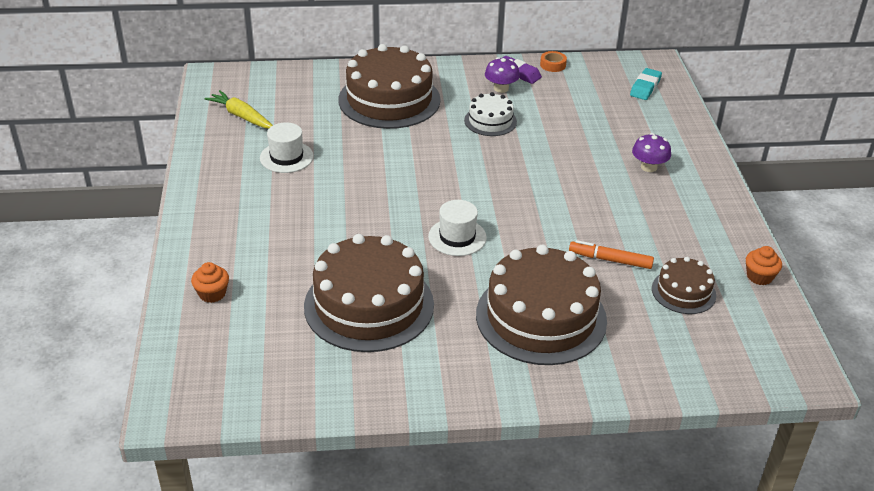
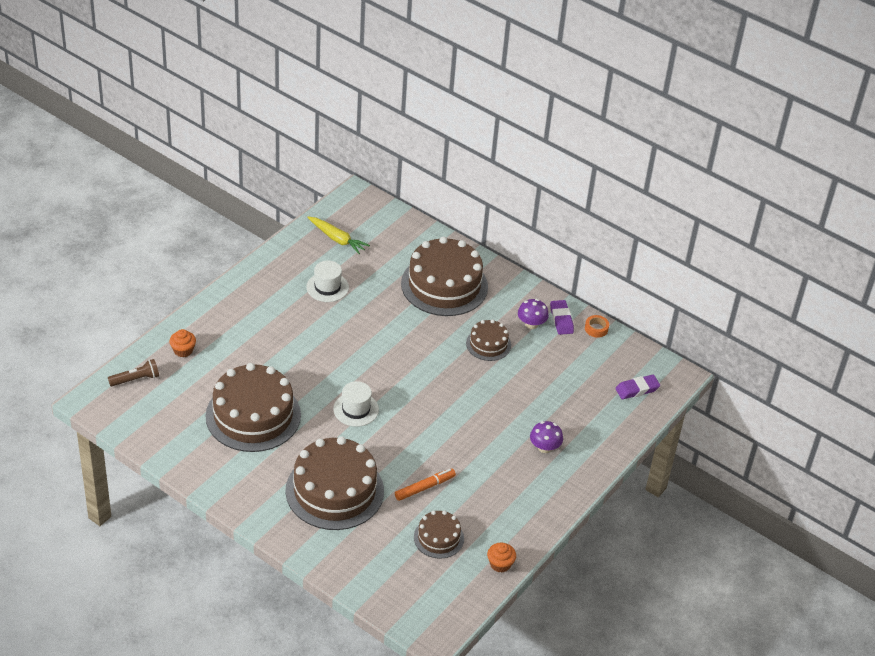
camera: 40 degrees right, 5 degrees up
yellow carrot [205,90,273,129] -> yellow carrot turned 135 degrees clockwise [307,216,370,255]
white cake [464,92,517,136] -> brown cake [466,320,511,361]
orange marker [569,240,654,269] -> orange marker turned 90 degrees clockwise [395,469,456,501]
turquoise eraser [630,68,662,100] -> purple eraser [615,375,660,399]
none -> brown flashlight [108,359,159,386]

